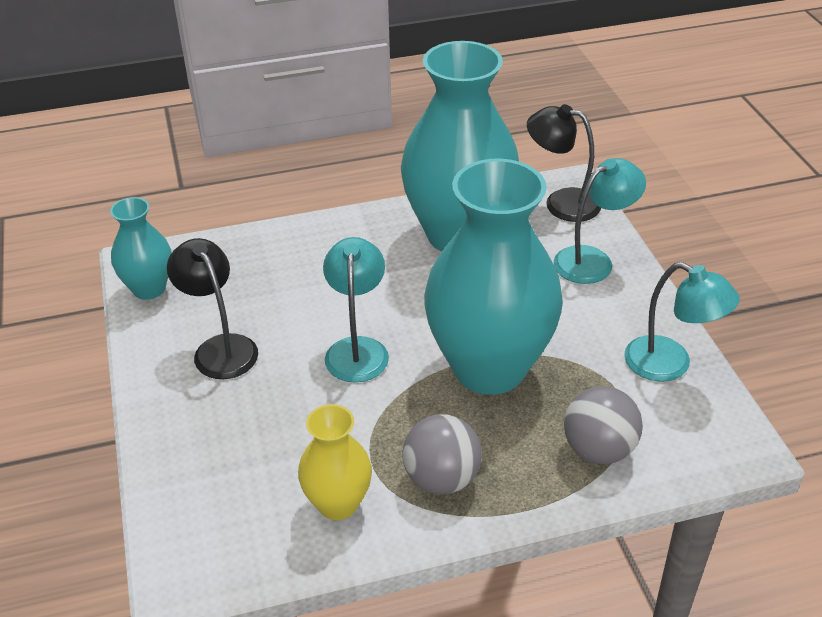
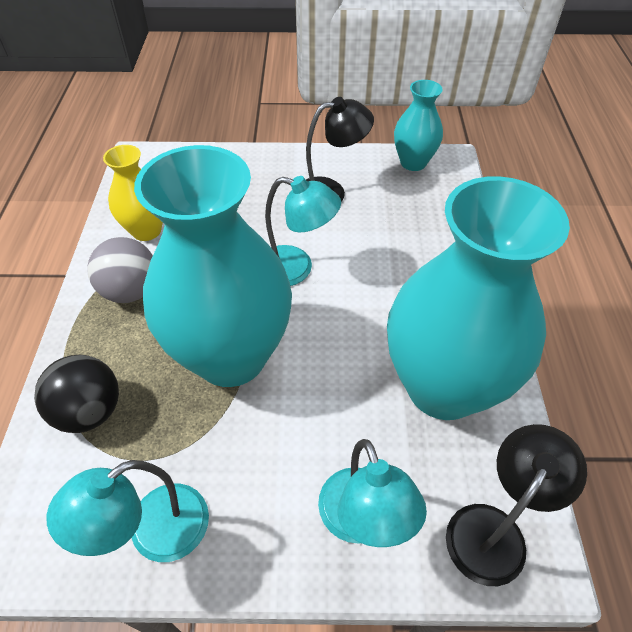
camera: 105 degrees right, 10 degrees up
grey ball [564,386,643,464] -> black ball [34,355,119,433]

